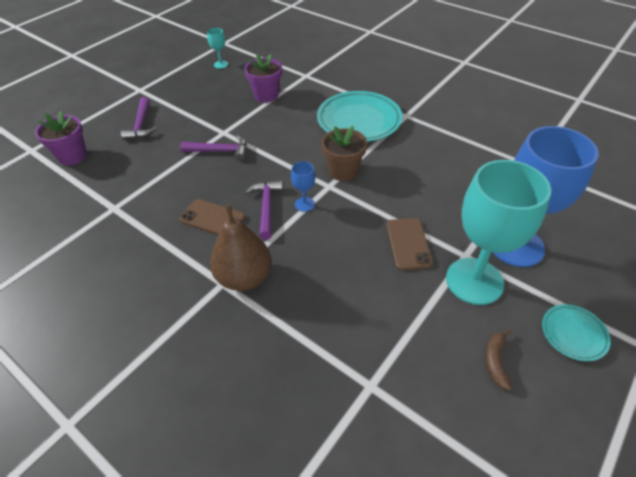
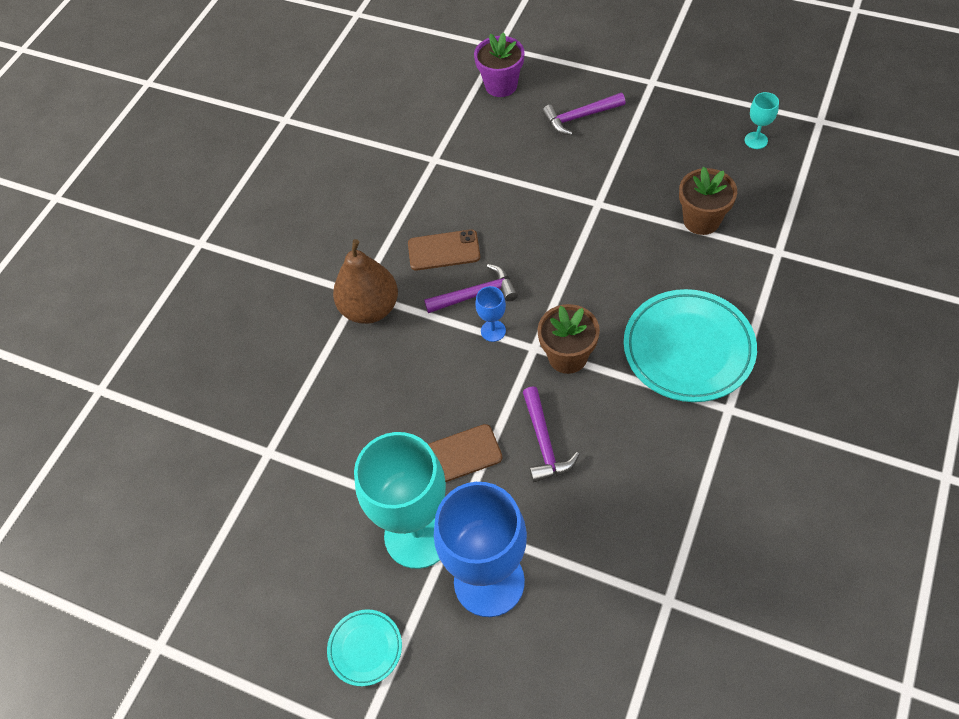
camera: 80 degrees right, 10 degrees up
purple hammer [180,135,247,161] -> purple hammer moved to [523,386,579,482]
brown phone [180,199,246,235] -> brown phone turned 75 degrees clockwise [408,229,480,271]
purple flower pot [244,54,282,103] -> brown flower pot [679,167,737,235]
brown banana [485,329,512,390] -> none

